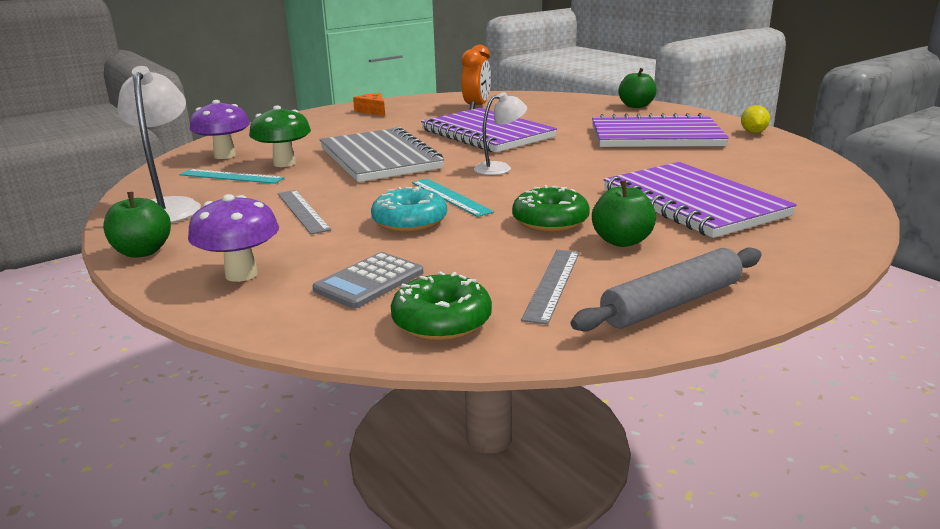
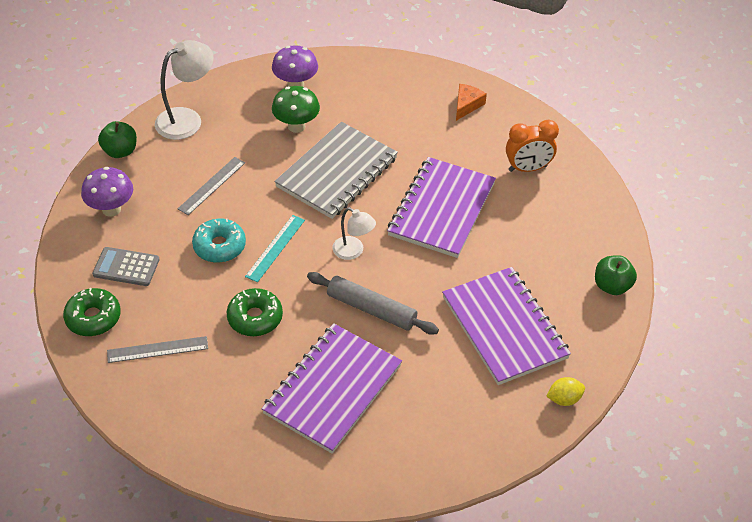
camera: 60 degrees right, 25 degrees up
turquoise ruler [179,169,284,184] -> none
grey rolling pin [571,248,762,332] -> grey rolling pin moved to [307,272,439,335]
green apple [592,180,656,247] -> none

